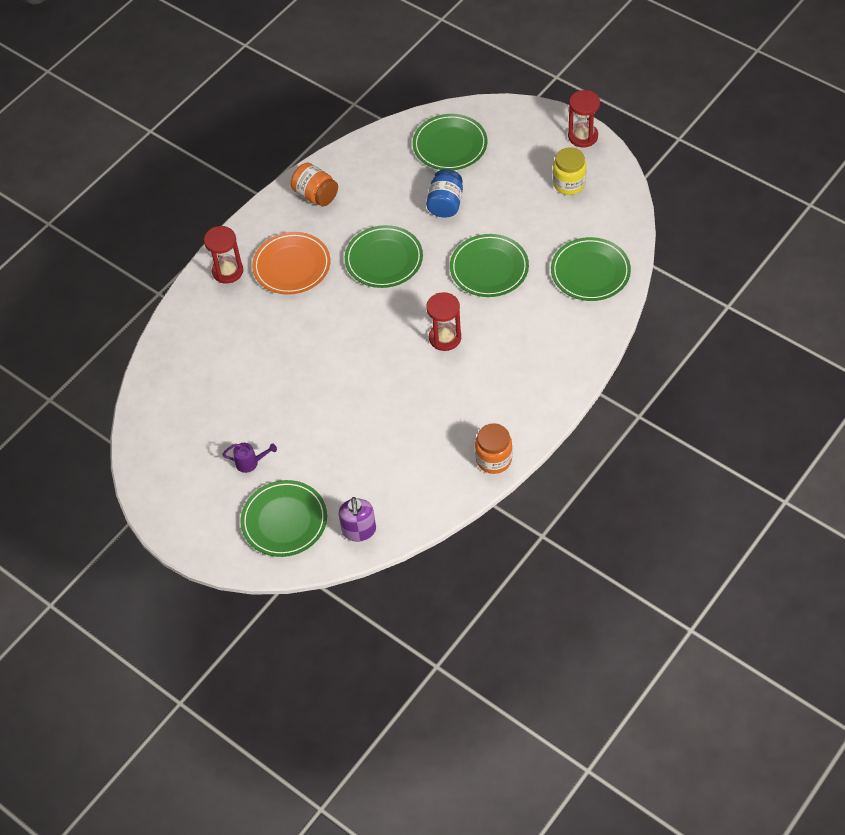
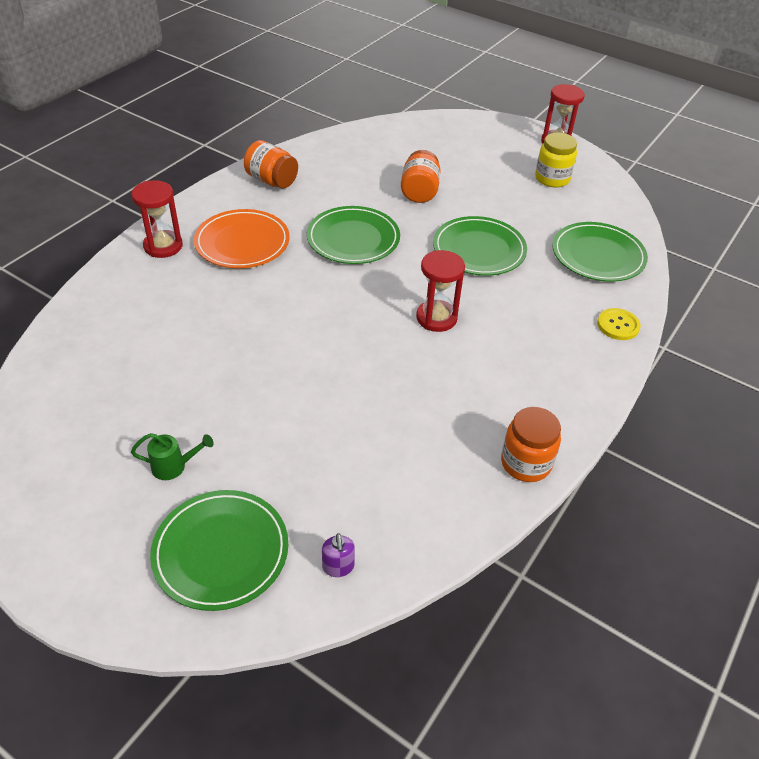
camera: 10 degrees left, 10 degrees down
purple watering can [222,443,277,473] -> green watering can [131,433,214,480]
purple soap dispenser [339,497,376,542] -> purple soap dispenser [322,533,355,577], size x0.60
green plate [413,114,487,170] -> none
blue jar [426,169,463,218] -> orange jar [401,150,441,203]
none -> yellow button [597,308,641,340]

